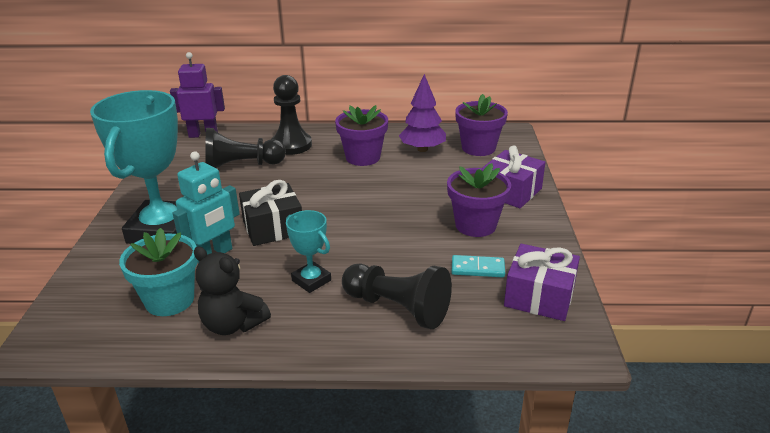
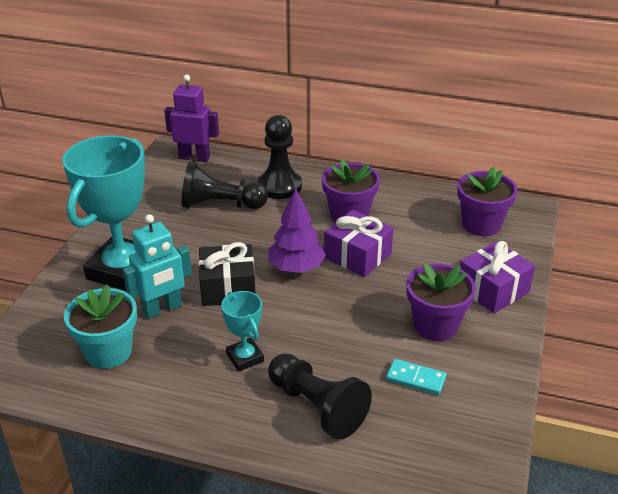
camera: 15 degrees right, 5 degrees up
black teddy bear [194,247,271,335] -> none
purple tree [399,74,446,152] -> purple tree moved to [268,188,326,273]
purple gift [504,244,580,321] -> purple gift moved to [324,210,393,277]

